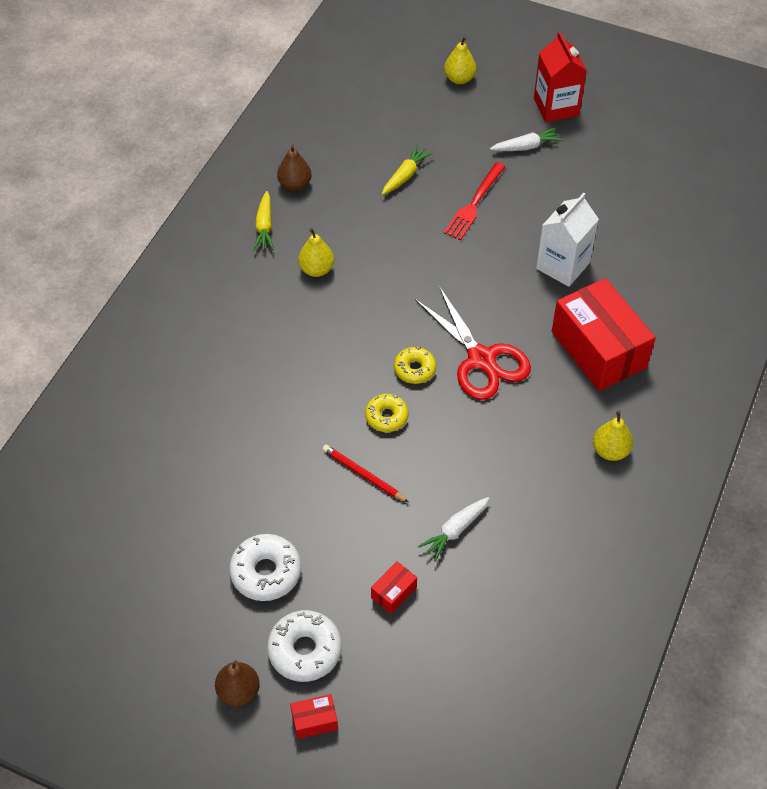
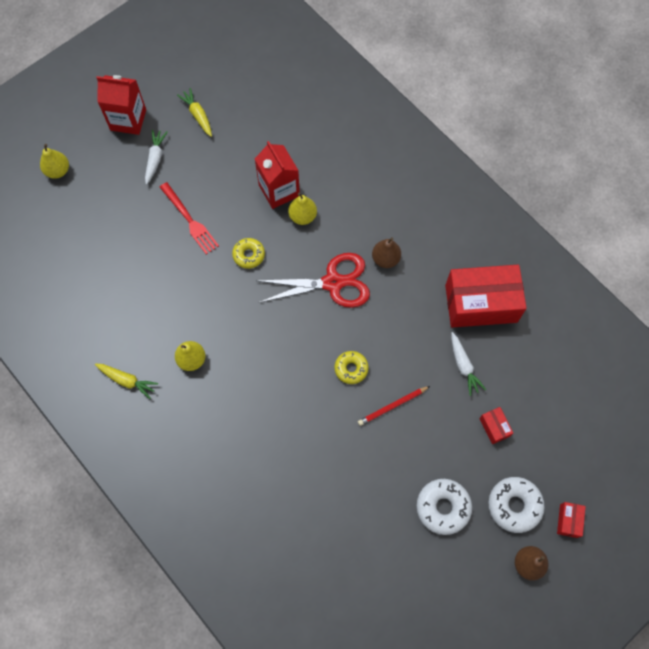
camera: 65 degrees left, 15 degrees up
brown pear [277,144,312,191] -> brown pear moved to [372,237,401,268]
yellow carrot [382,145,433,195] -> yellow carrot moved to [177,88,212,137]
yellow donut [394,347,436,384] -> yellow donut moved to [232,238,265,269]
white carton [536,193,599,287] -> red carton [255,141,300,209]
red box [552,278,656,391] -> red box moved to [445,265,527,328]
yellow pear [593,411,633,461] -> yellow pear moved to [288,193,317,225]

